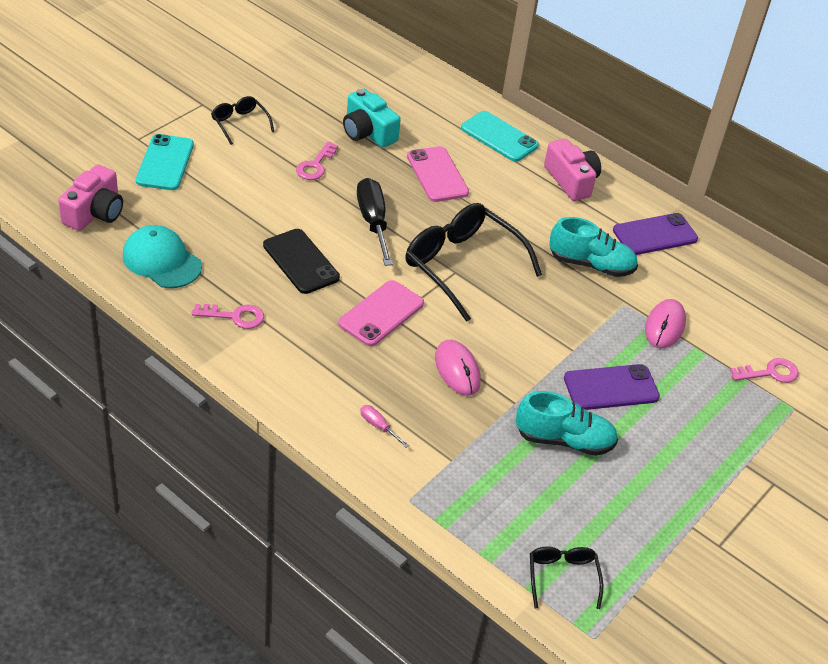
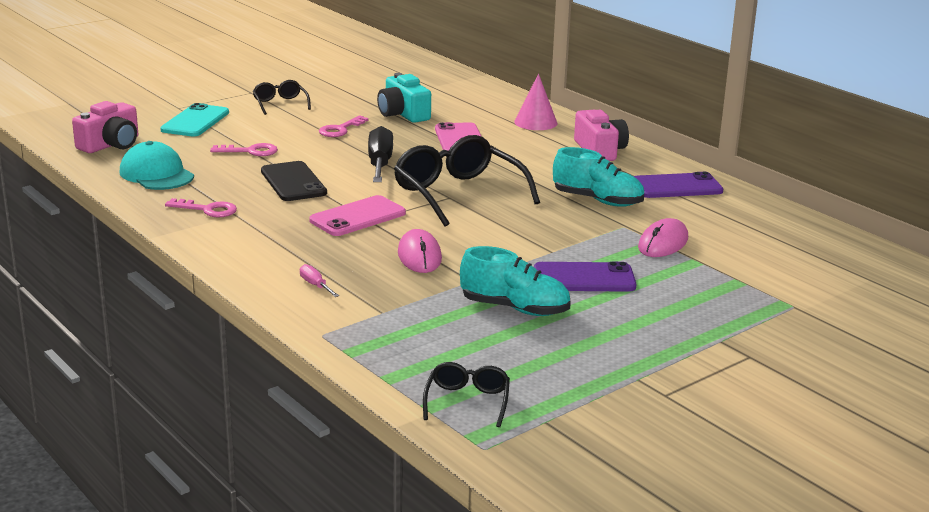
camera: 15 degrees right, 20 degrees down
turquoise phone [461,111,539,162] -> pink cone [514,74,557,130]
pink key [730,358,799,383] -> pink key moved to [210,143,278,156]

